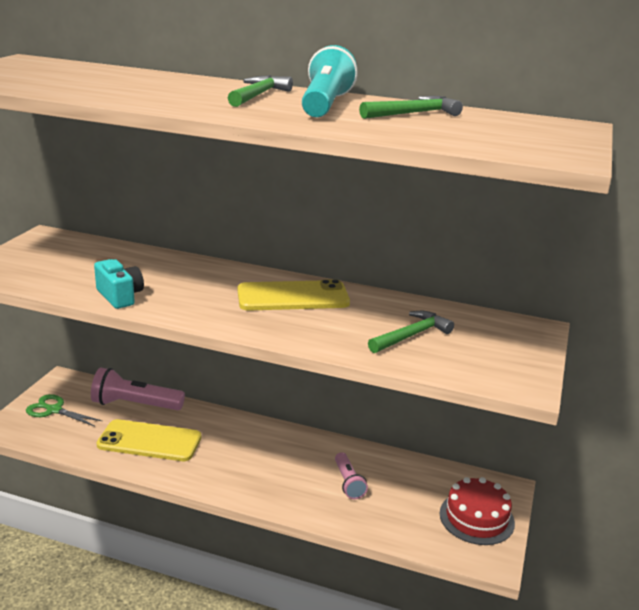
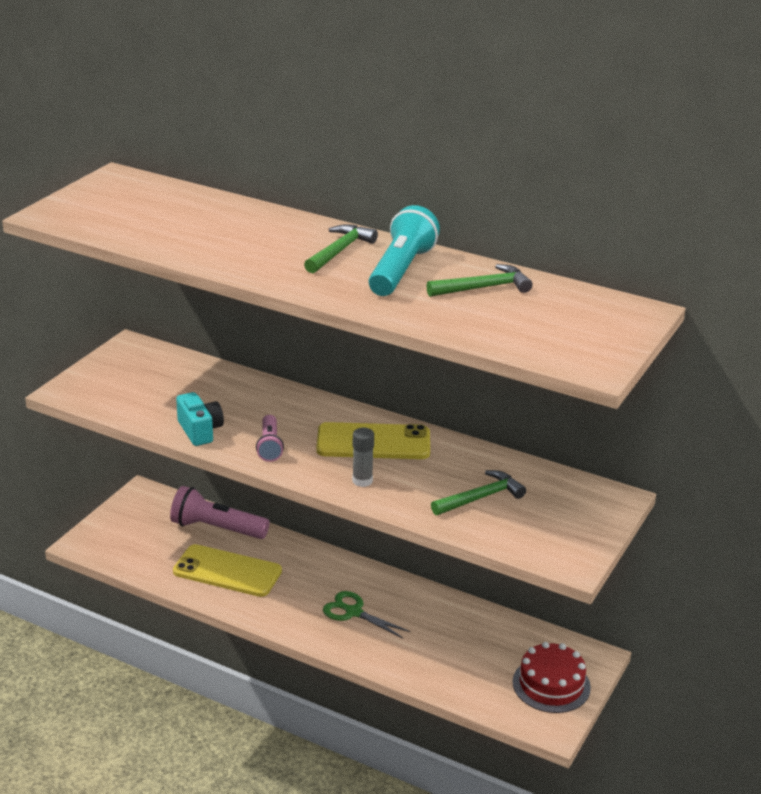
camera: 10 degrees right, 5 degrees up
green scissors [26,394,102,427] -> green scissors moved to [323,591,410,638]
pink flashlight [335,452,368,499] -> pink flashlight moved to [256,415,284,462]
none -> grey glue stick [352,428,374,487]

